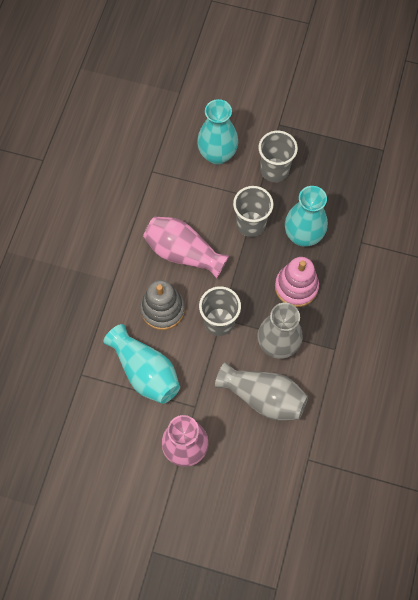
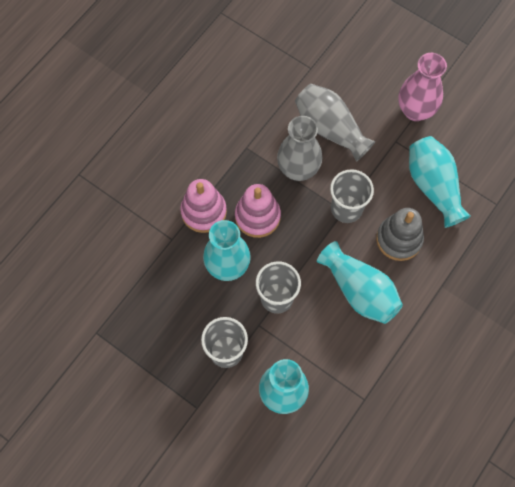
camera: 160 degrees left, 0 degrees up
pink vase [143,216,229,279] -> turquoise vase [317,241,403,324]
none -> pink stacking toy [180,179,227,233]

